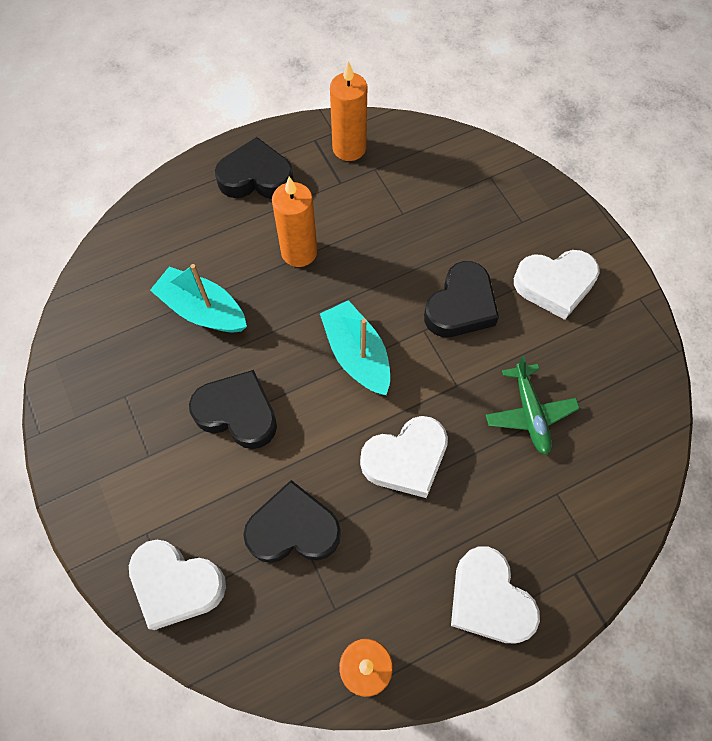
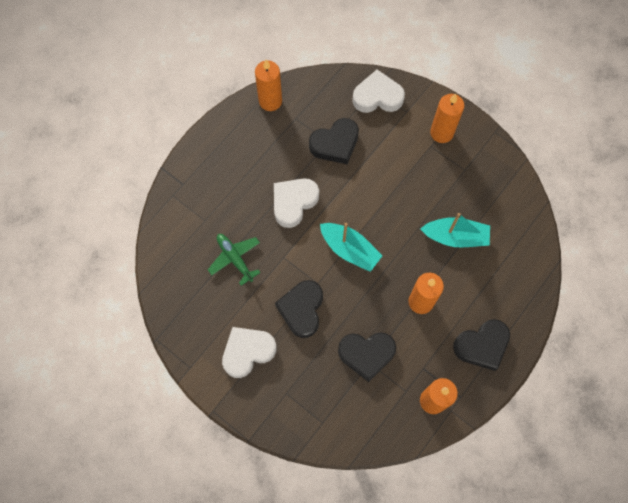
camera: 155 degrees right, 5 degrees up
black heart [189,370,277,449] -> black heart moved to [338,332,396,382]
white heart [451,546,540,643] -> none
none -> orange candle [430,94,464,143]

